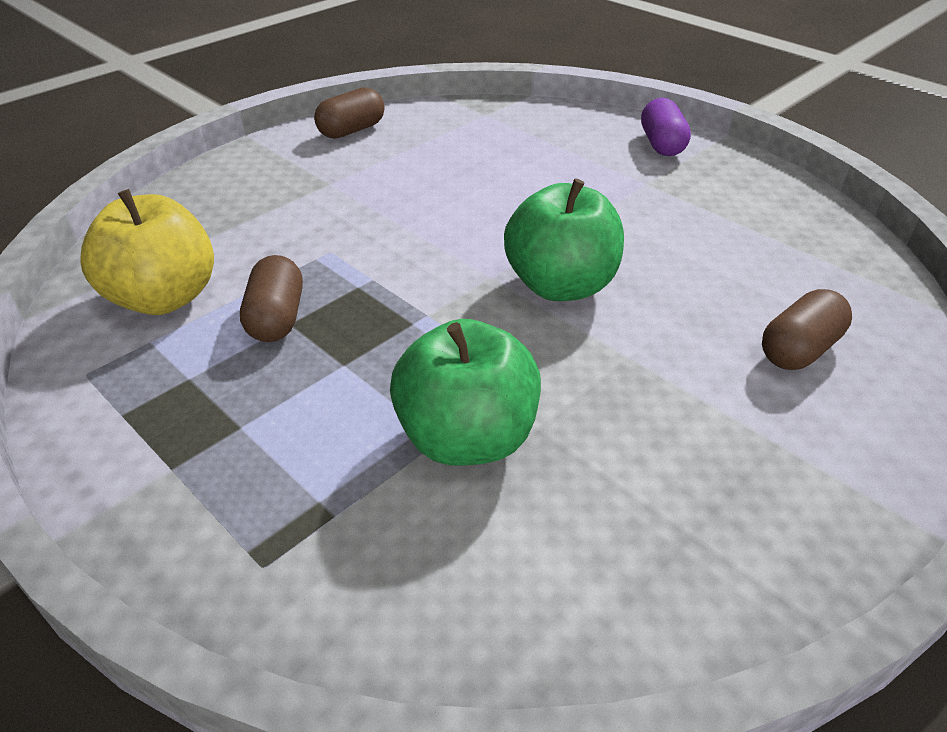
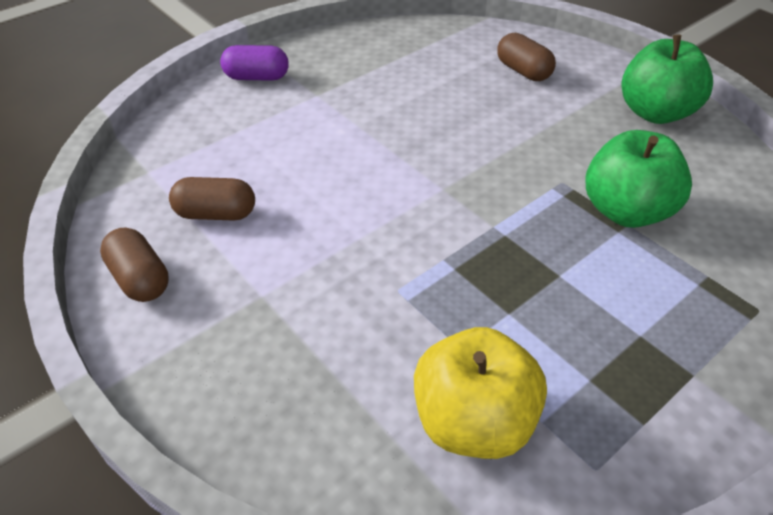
camera: 85 degrees left, 5 degrees up
brown capsule [240,255,303,342] -> brown capsule moved to [169,177,255,221]
green apple [504,178,624,301] -> green apple moved to [622,35,713,124]

